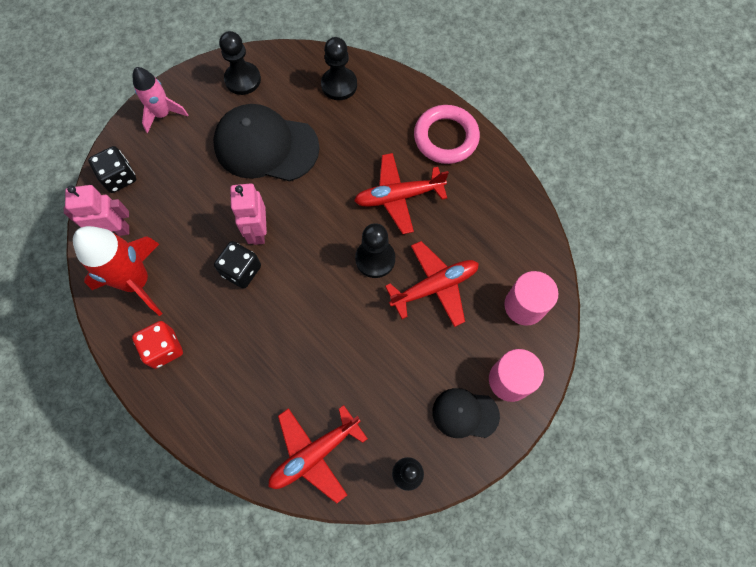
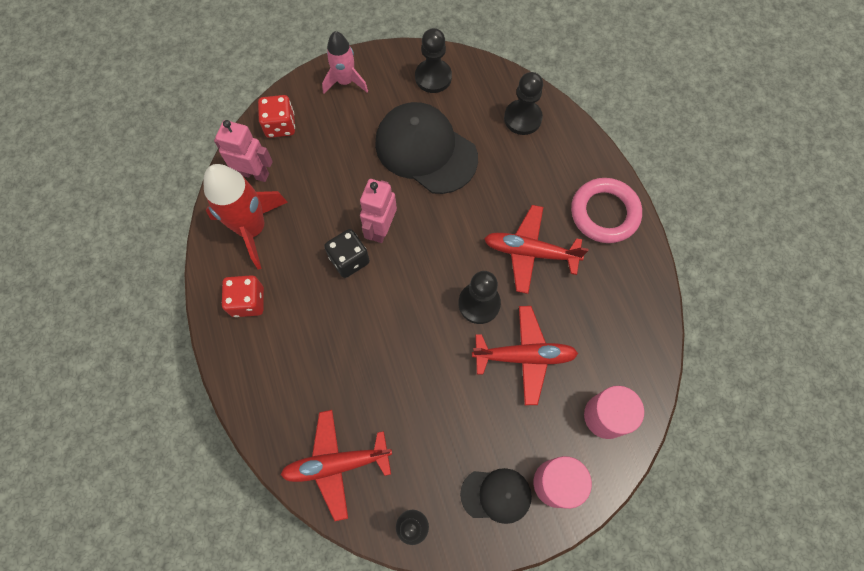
camera: 25 degrees right, 0 degrees up
black dice [88,146,136,193] -> red dice [258,95,295,138]
black cap [432,388,500,438] -> black cap turned 150 degrees clockwise [460,468,532,524]

